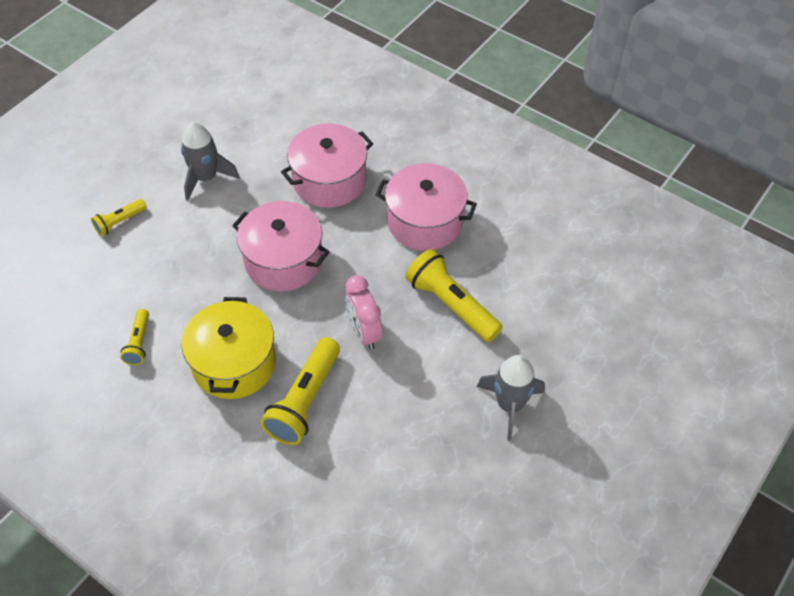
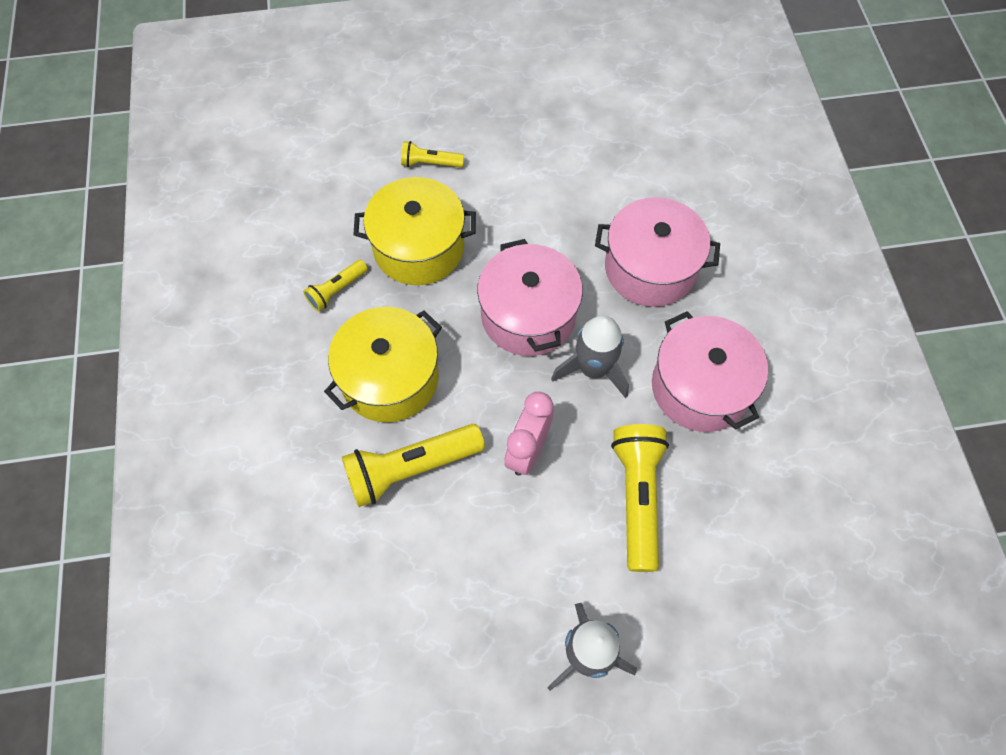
camera: 45 degrees right, 10 degrees up
grey rocket [181,122,239,201] -> grey rocket moved to [551,315,629,398]
none -> yellow pot [353,177,476,285]

